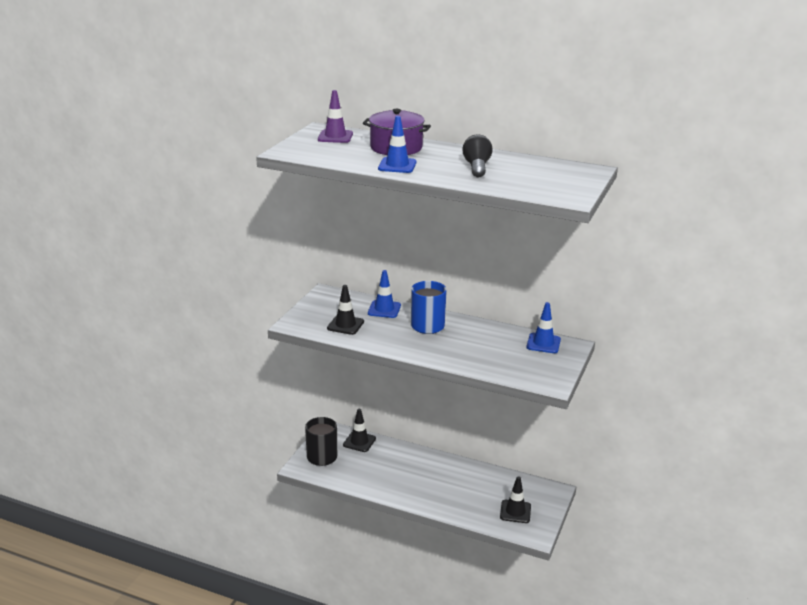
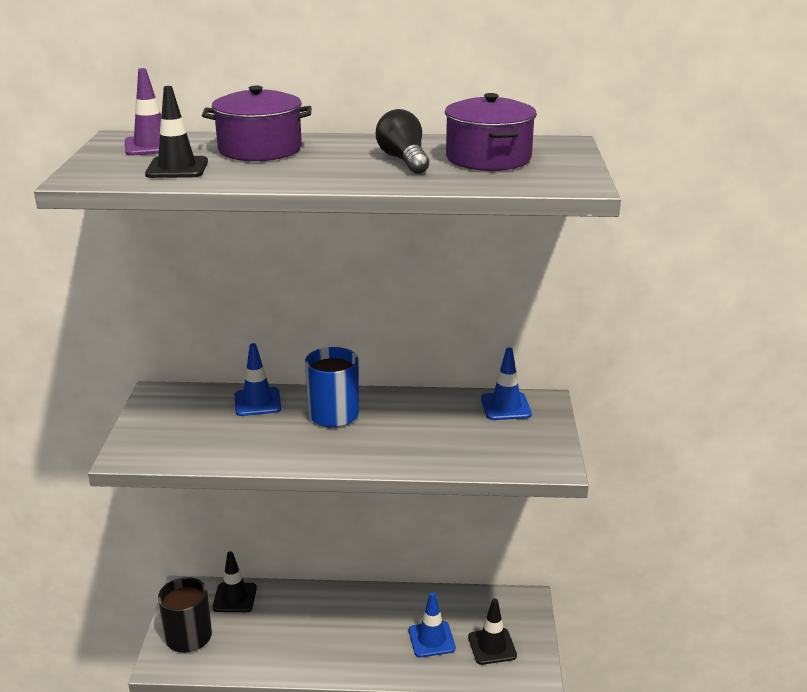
camera: 20 degrees left, 0 degrees up
black traffic cone [327,285,364,335] -> black traffic cone moved to [145,86,208,178]
blue traffic cone [378,116,417,173] -> blue traffic cone moved to [409,592,456,657]
none -> purple pot [445,93,537,171]

